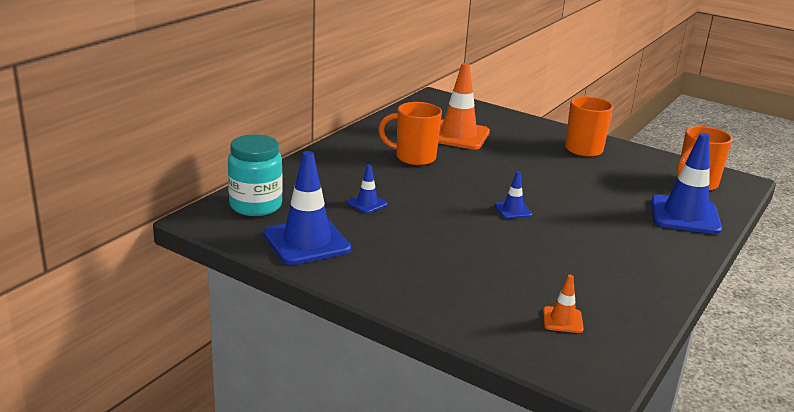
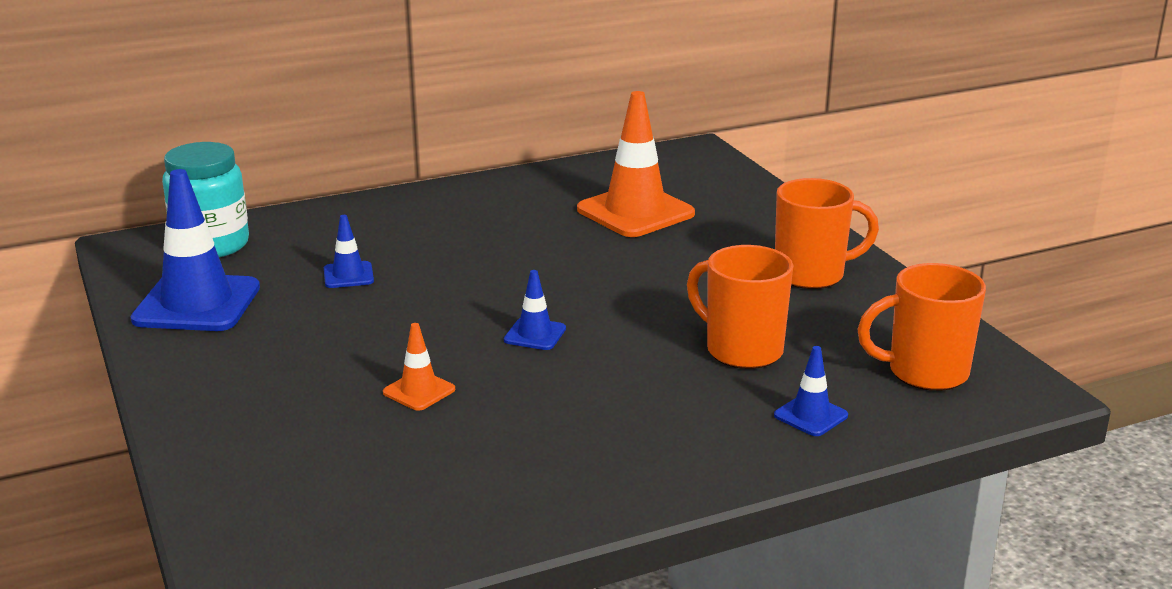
camera: 35 degrees right, 0 degrees up
orange mug [378,102,442,166] -> orange mug moved to [687,245,793,369]
orange traffic cone [543,275,584,333] -> orange traffic cone moved to [383,323,455,411]
blue traffic cone [651,133,722,234] -> blue traffic cone [774,346,848,436], size x0.48

